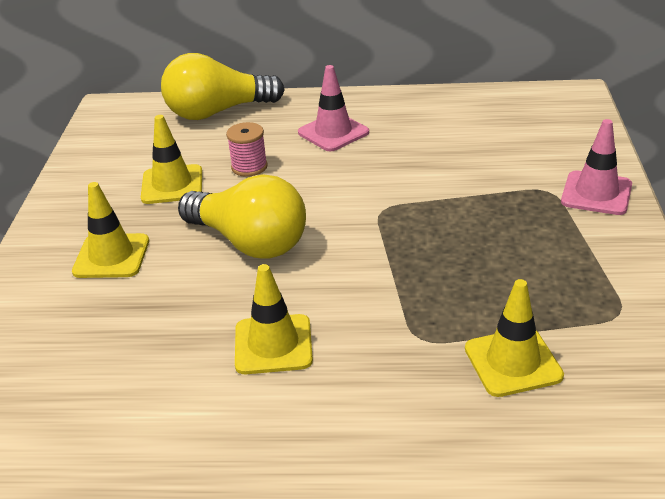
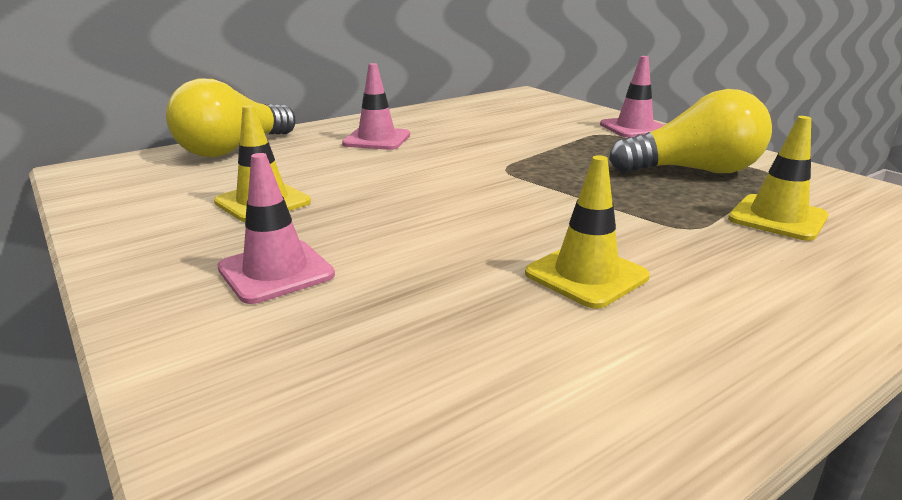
camera: 40 degrees left, 10 degrees down
yellow traffic cone [72,182,149,278] -> pink traffic cone [217,153,335,304]
yellow light bulb [178,174,306,259] -> yellow light bulb moved to [609,89,772,173]
pink spool [226,122,267,177] -> none

